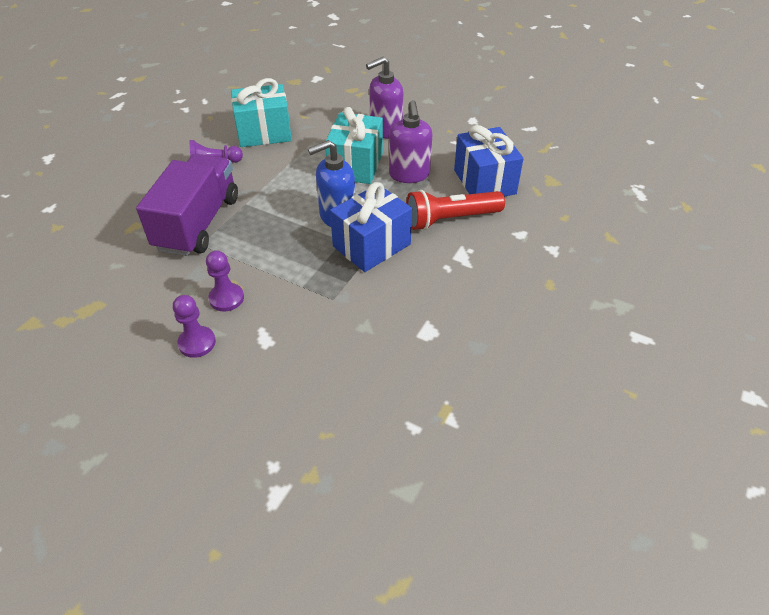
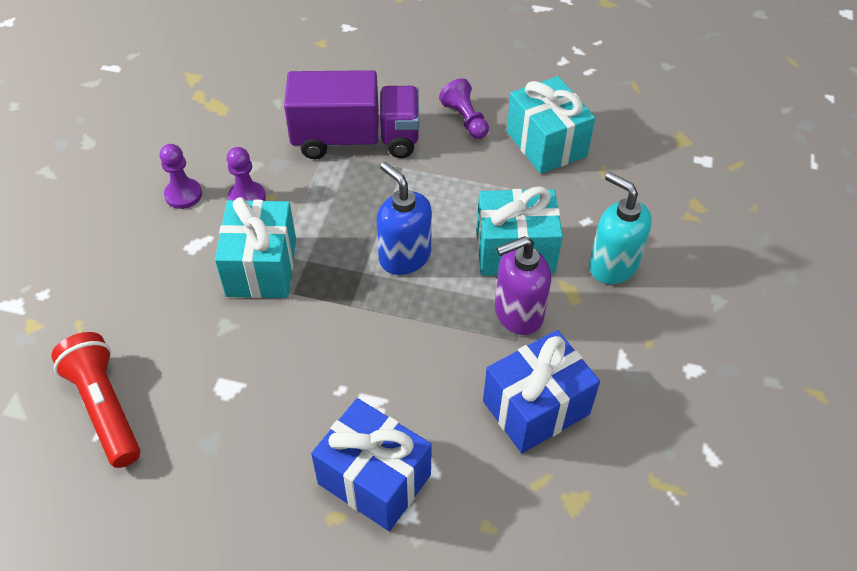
camera: 75 degrees right, 5 degrees up
blue gift [330,182,412,272] -> blue gift moved to [311,398,432,531]
purple soap dispenser [366,57,403,139] -> turquoise soap dispenser [589,172,652,284]
red flashlight [406,190,505,230] -> red flashlight moved to [51,332,140,468]
none -> turquoise gift [215,197,296,298]

